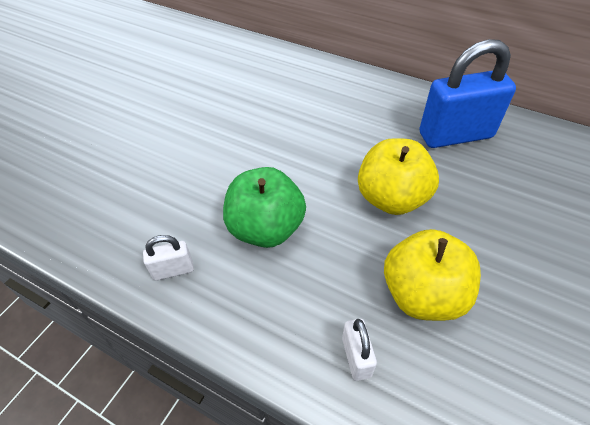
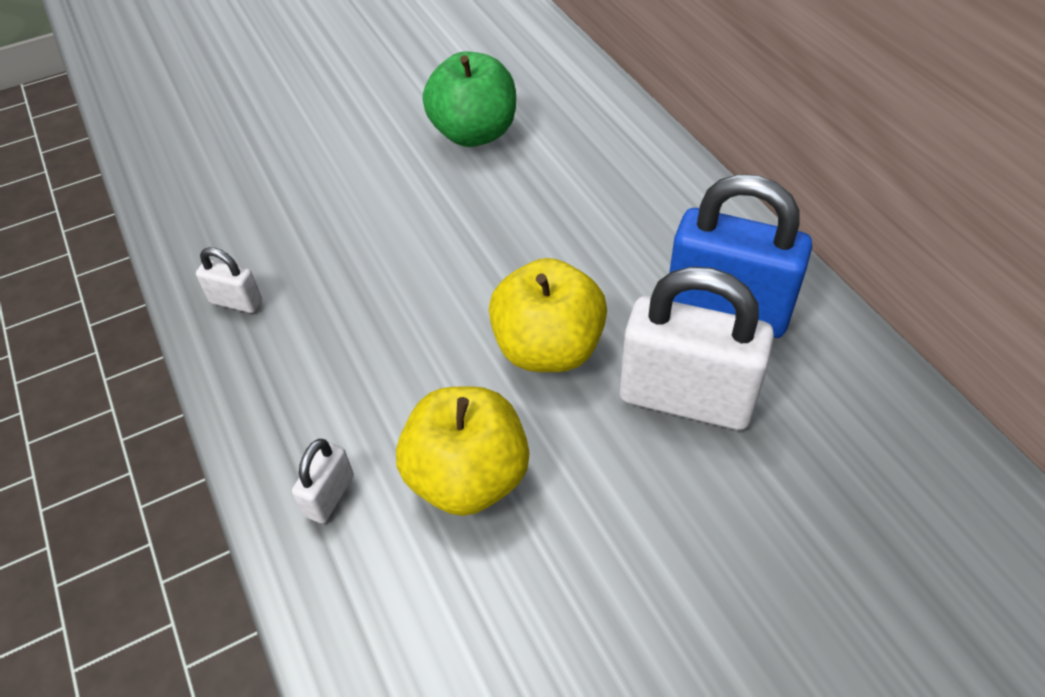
camera: 35 degrees right, 0 degrees up
green apple [223,167,306,248] -> green apple moved to [423,51,516,147]
none -> white padlock [620,266,774,430]

